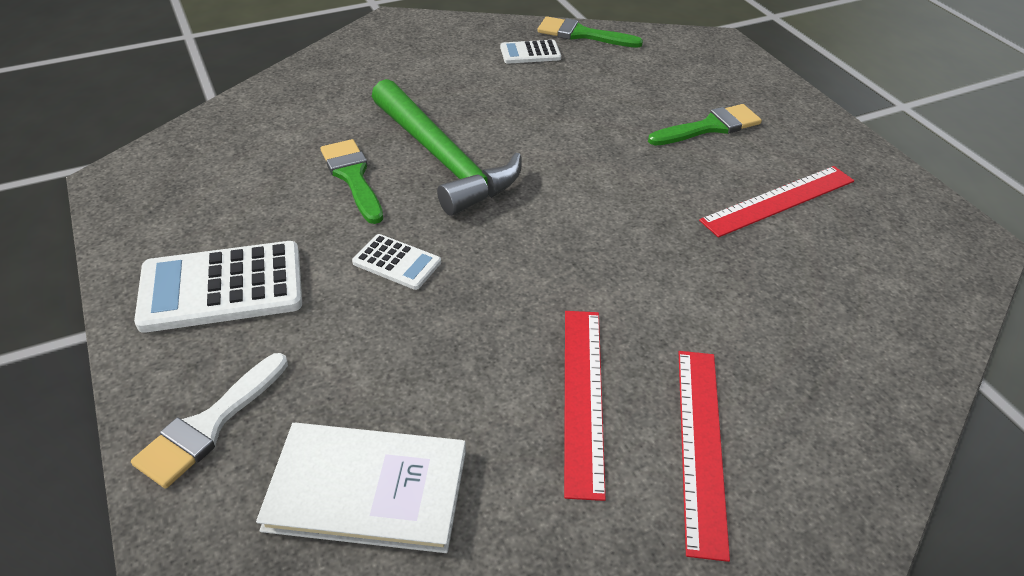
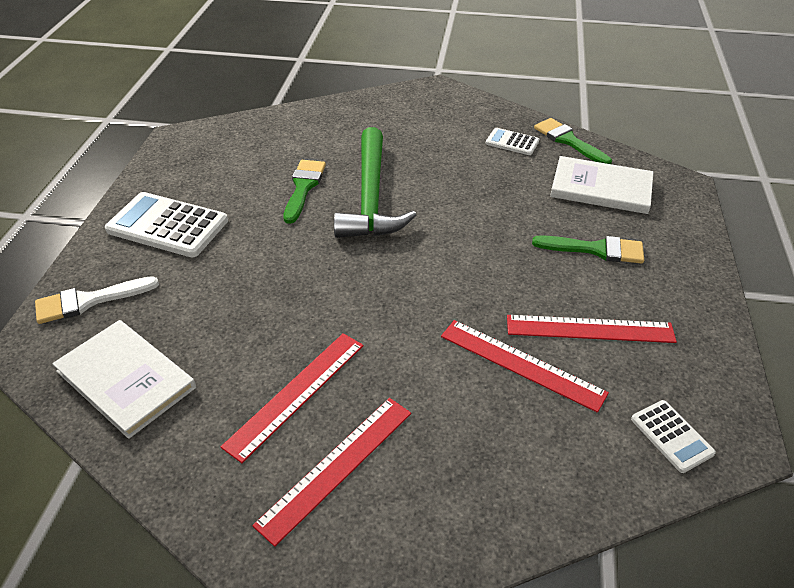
camera: 35 degrees right, 0 degrees up
white calculator [352,234,441,290] -> white calculator moved to [631,400,716,473]
none -> red ruler [441,320,609,413]
none -> white book [550,156,653,214]

